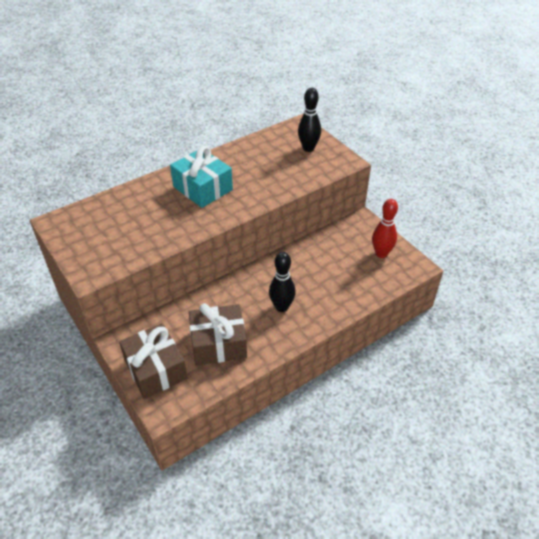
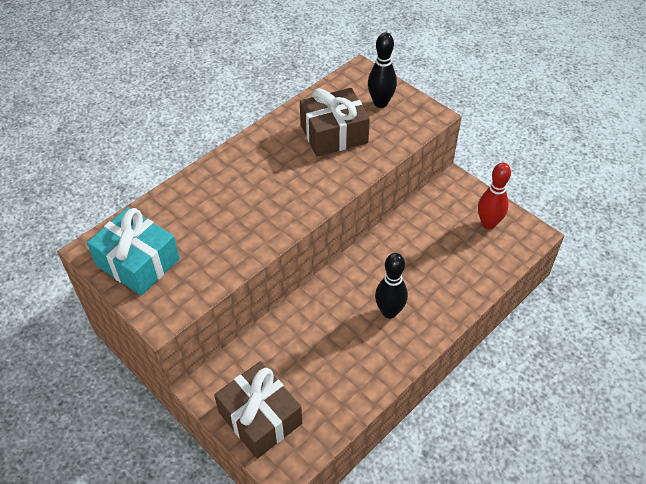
camera: 10 degrees left, 5 degrees up
turquoise gift [170,146,233,208] -> turquoise gift moved to [87,207,180,295]
brown gift [189,303,247,365] -> brown gift moved to [300,88,370,157]

